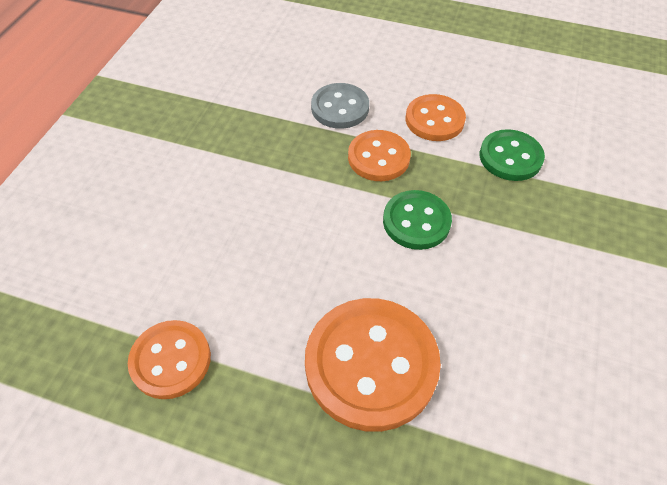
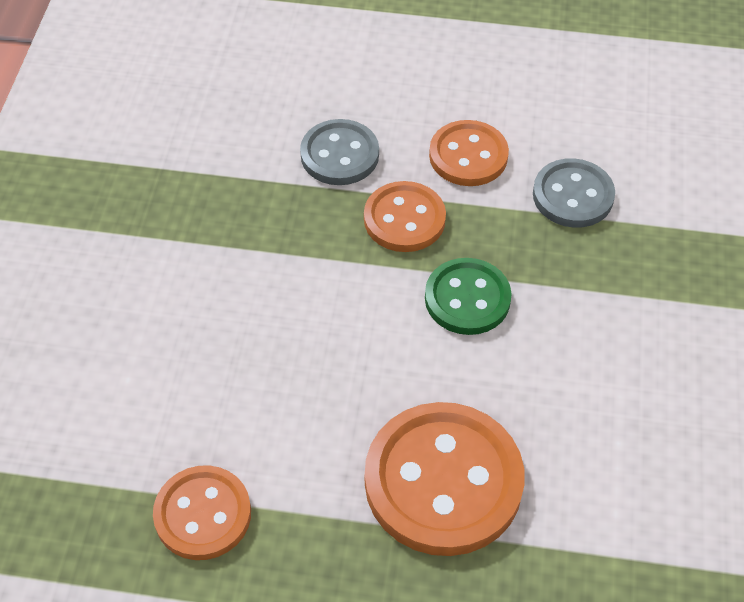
camera: 10 degrees left, 0 degrees up
green button [480,129,545,181] -> grey button [533,158,615,228]

